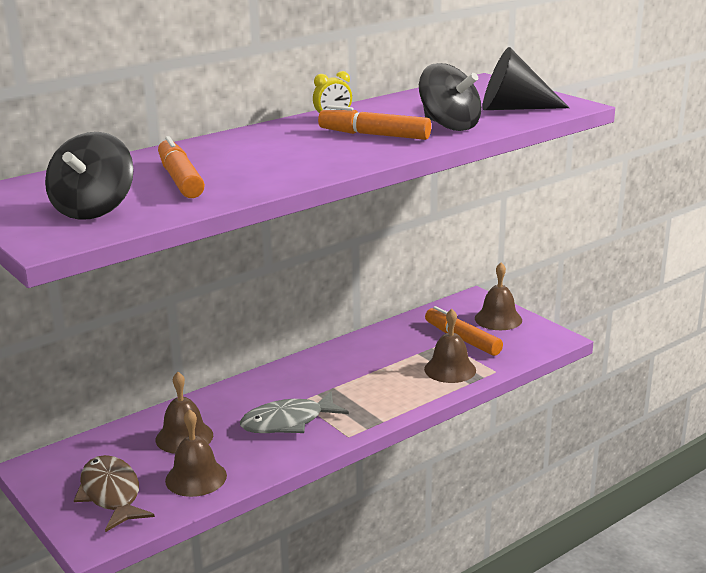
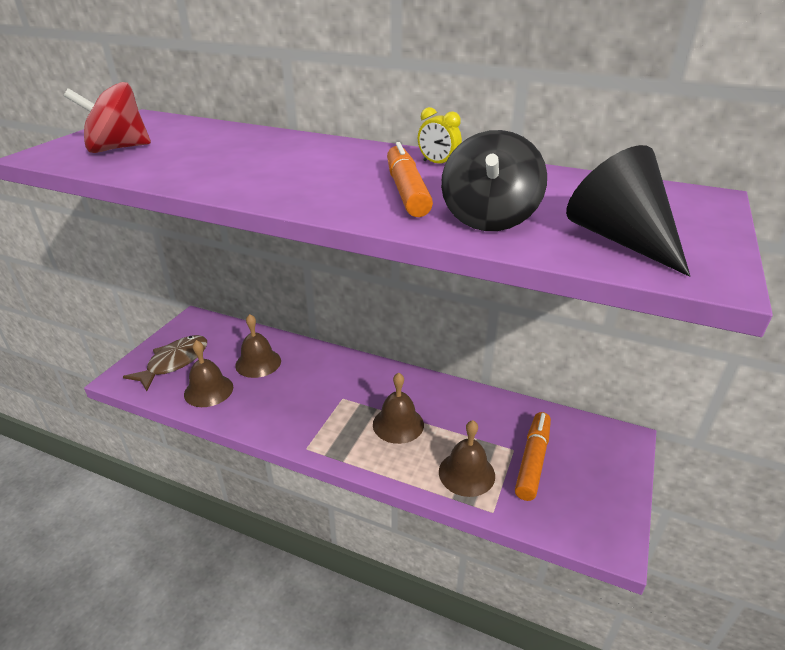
camera: 60 degrees right, 10 degrees up
black spinning top [45,132,134,220] -> red spinning top [64,82,151,153]
orange marker [158,136,205,198] -> none
grey fish [240,391,349,433] -> none
brown bell [475,262,522,330] -> brown bell moved to [373,373,424,444]

